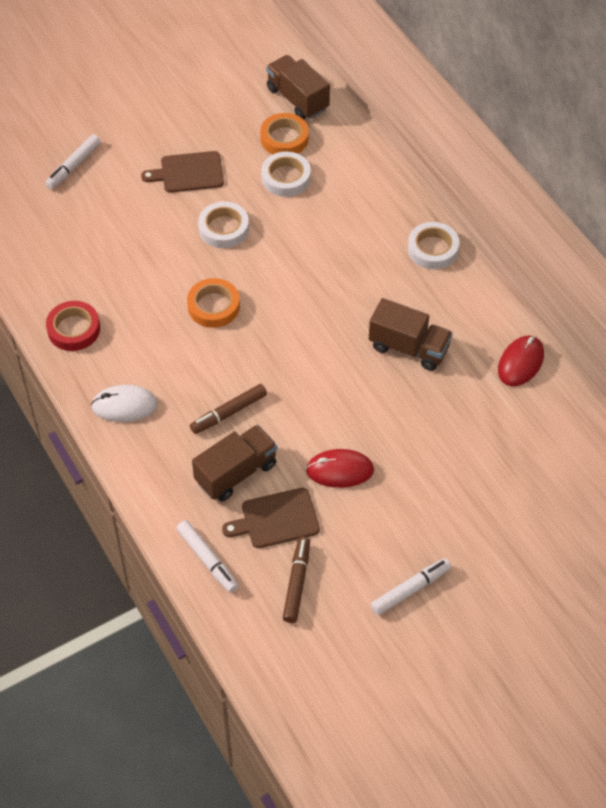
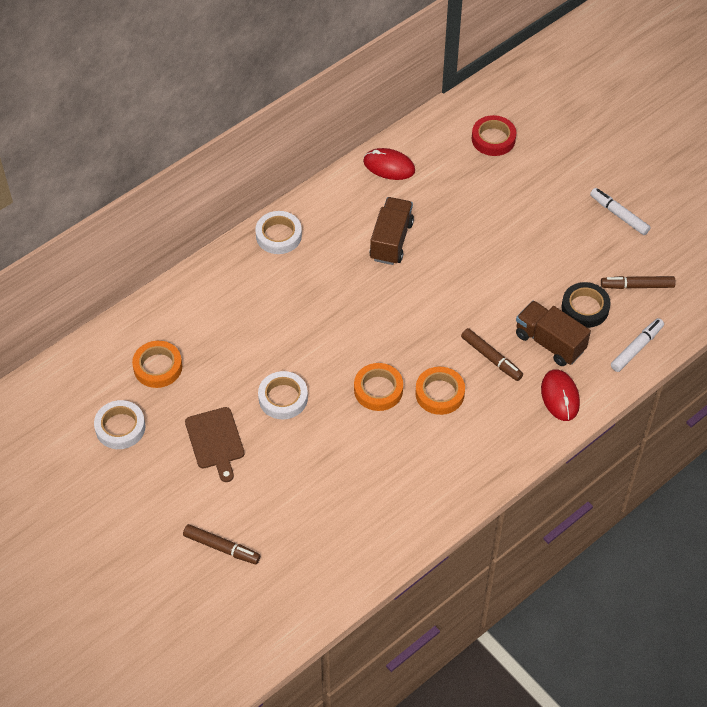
camera: 100 degrees left, 0 degrees up
white marker [45,134,101,189] -> brown marker [183,524,260,564]
red tape [46,301,100,351] -> red tape moved to [472,115,516,156]
white mouse [91,385,158,422] -> none
brown cutting board [222,488,320,548] -> black tape [562,282,611,328]
white tape [261,151,311,197] -> white tape moved to [94,400,145,449]
brown truck [266,55,330,120] -> none
red mouse [306,449,374,488] -> red mouse moved to [541,369,580,421]
none -> orange tape [415,367,465,415]

